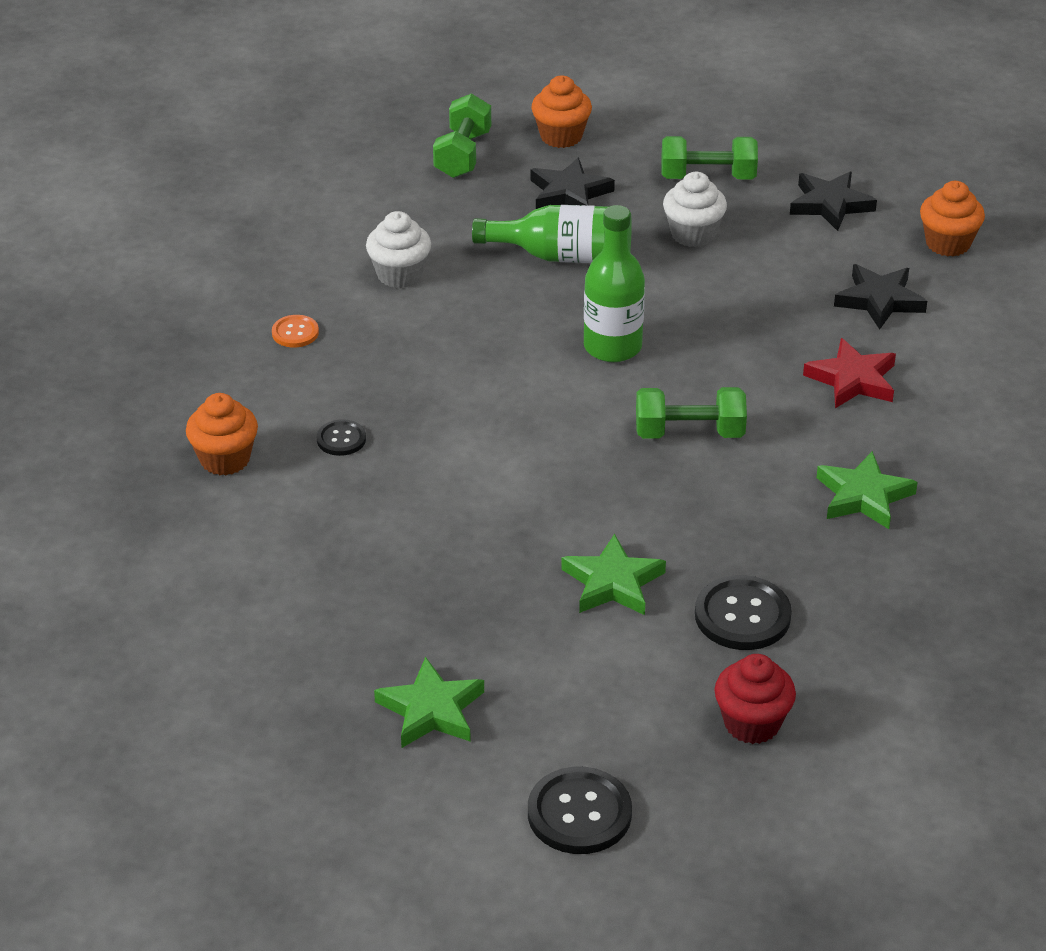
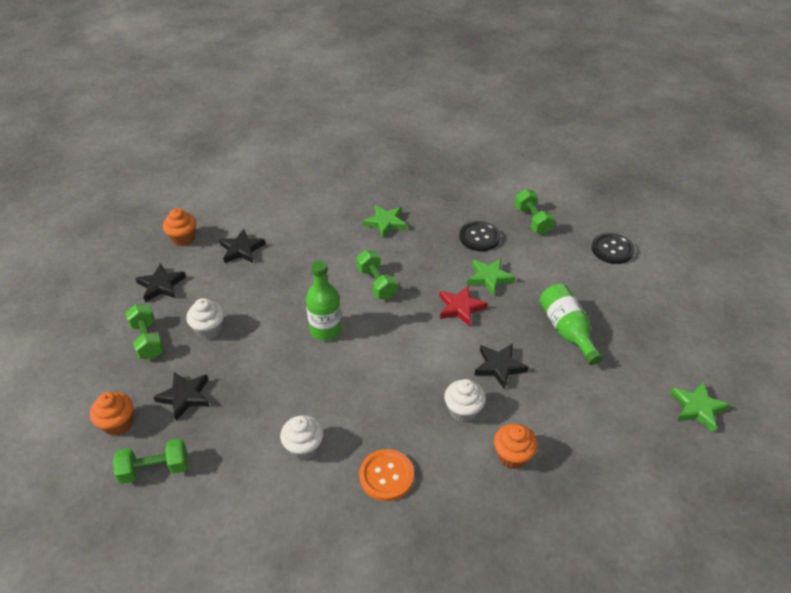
camera: 115 degrees left, 5 degrees up
orange button [272,315,319,348] -> orange button [359,449,414,501], size x1.79
black button [317,419,366,456] -> white cupcake [444,379,486,423]
green star [374,657,484,748] -> green star moved to [670,382,730,433]
green bottle [472,205,632,263] -> green bottle moved to [539,284,602,365]
red cupcake [715,654,796,744] -> green dumbbell [515,189,555,234]
red star [803,338,896,408] -> red star moved to [439,286,488,326]
none -> black star [475,343,529,390]

